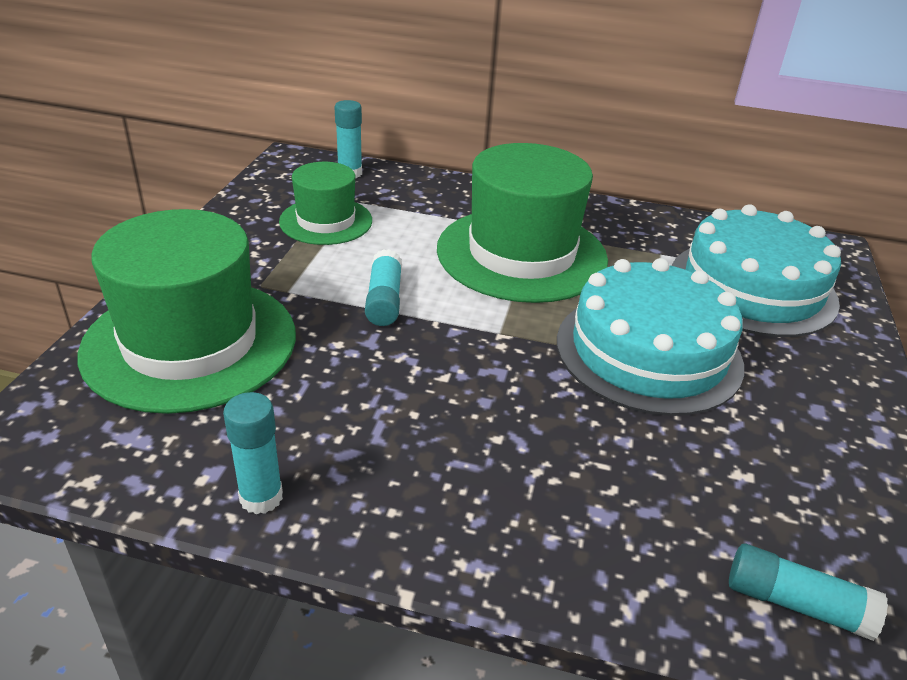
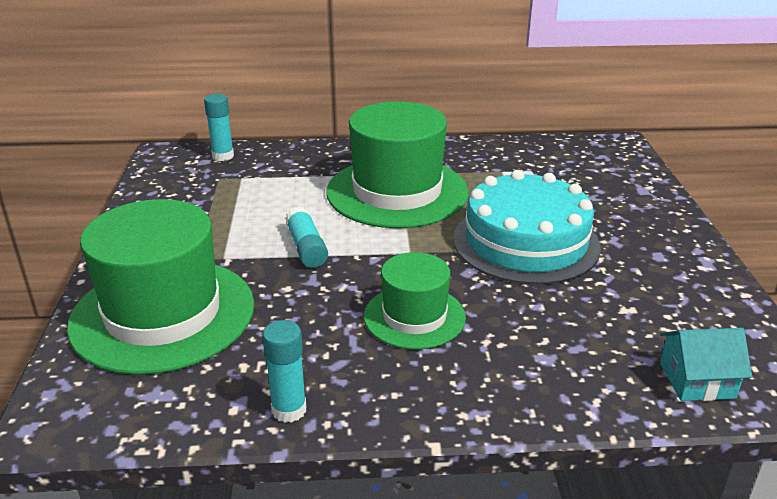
camera: 15 degrees left, 5 degrees down
green hat [279,162,372,245] -> green hat moved to [364,252,466,349]
turquoise cake [672,204,841,337] -> none
turquoise glue stick [729,544,888,641] -> turquoise house [660,328,752,401]

